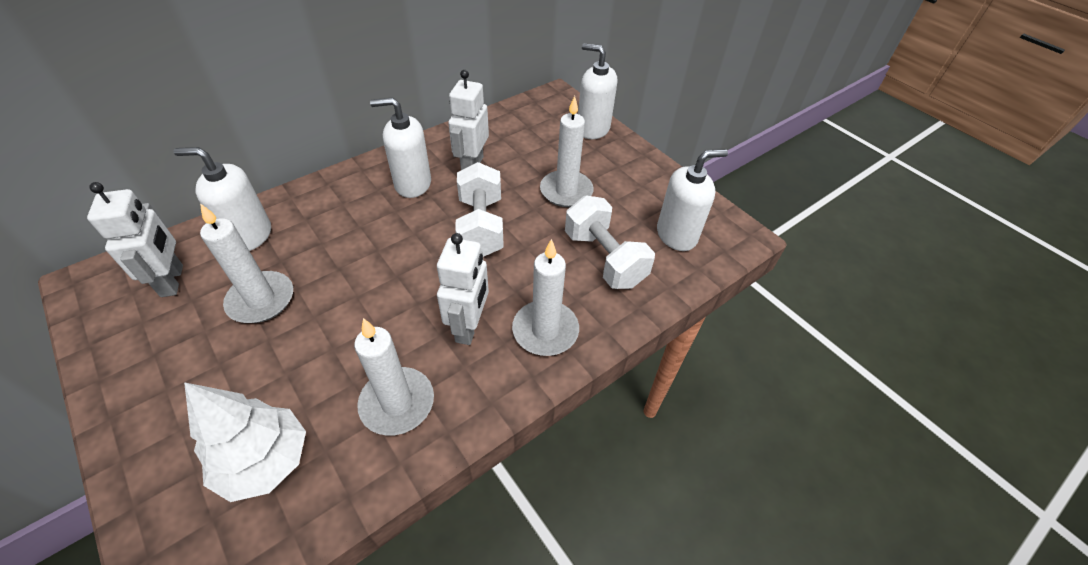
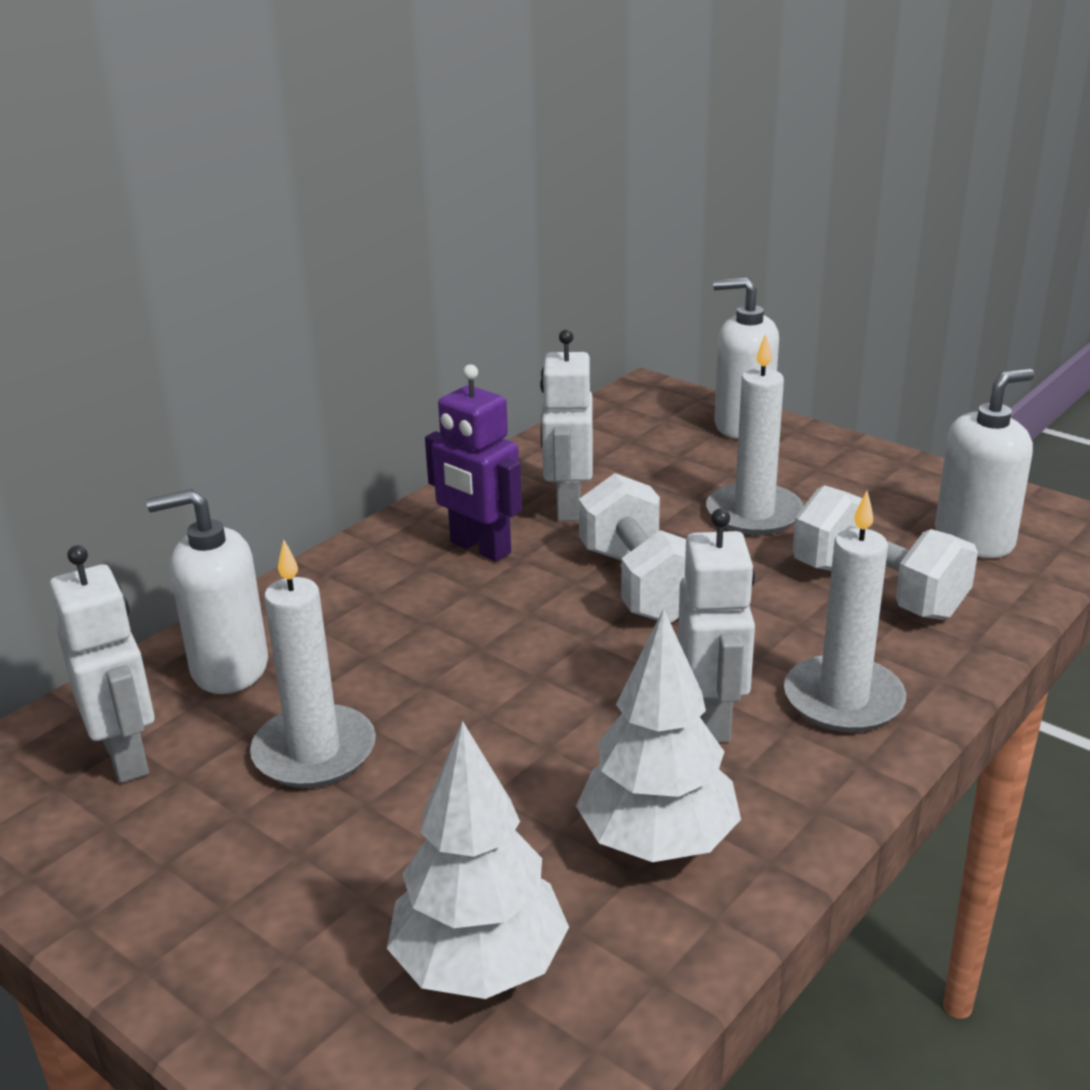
camera: 10 degrees left, 20 degrees down
white candle [354,318,434,436] -> white tree [576,609,741,862]
white soap dispenser [370,97,431,198] -> purple robot [425,364,522,562]

